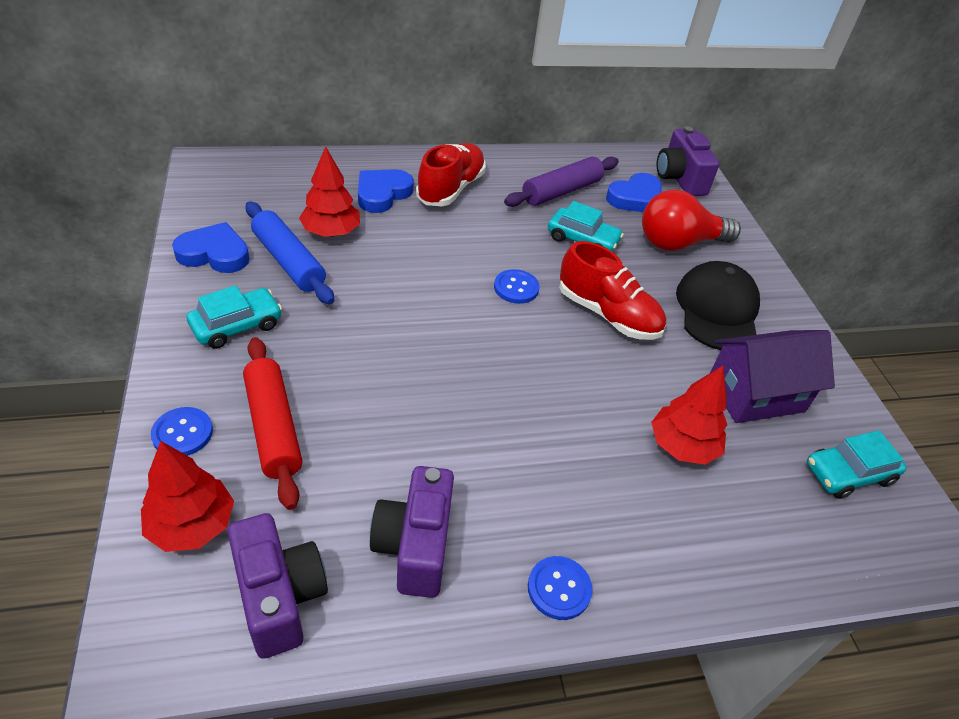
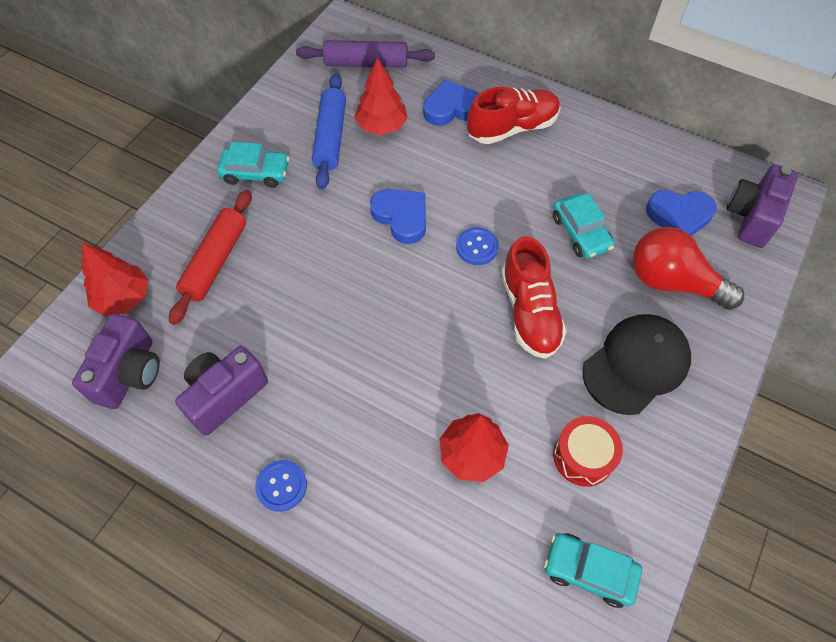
camera: 45 degrees right, 15 degrees up
blue button [151,407,213,456] -> none
blue heart [172,222,249,273] -> blue heart moved to [370,189,426,244]
purple rolling pin [504,157,619,207] -> purple rolling pin moved to [296,40,435,68]
purple house [710,330,835,423] -> red drum [553,416,623,487]

